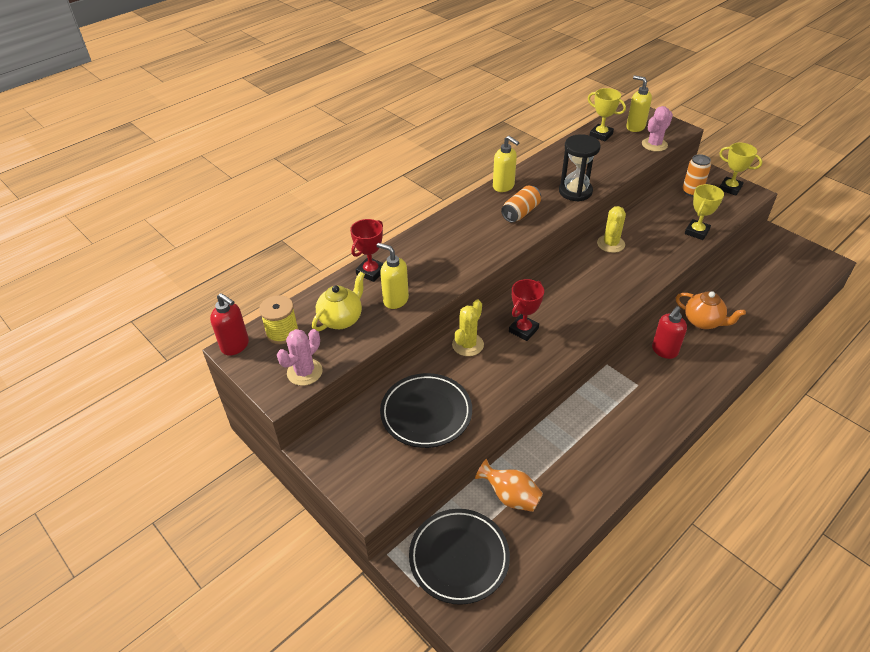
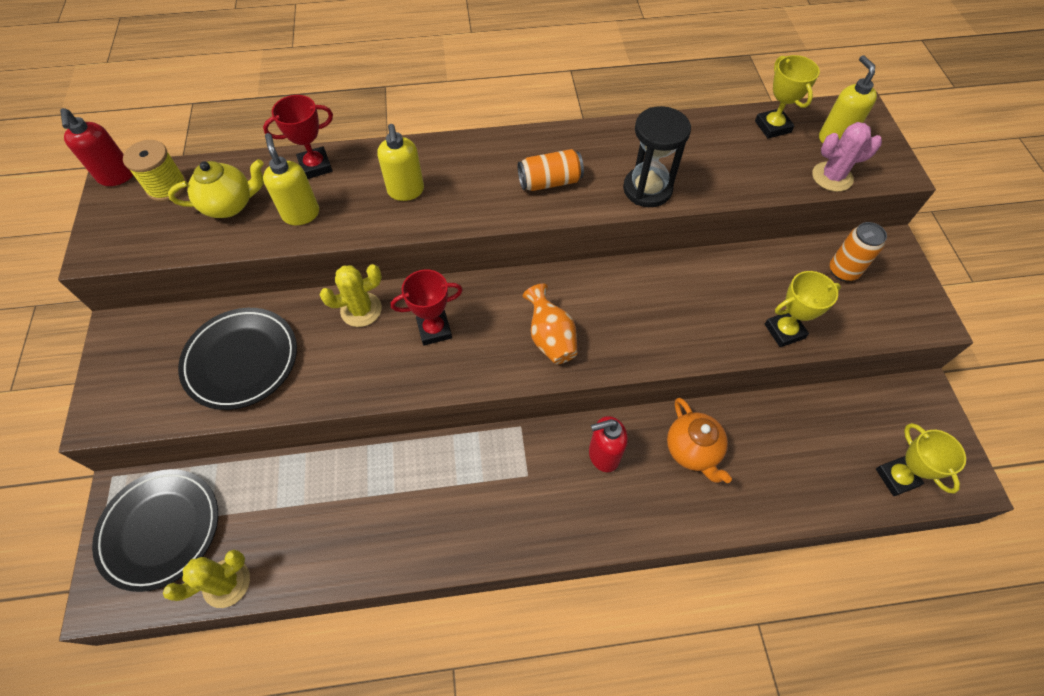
camera: 35 degrees right, 15 degrees up
pink cactus [277,329,323,386] -> none
orange vase [475,459,543,512] -> orange vase moved to [523,284,578,364]
yellow soap dispenser [493,136,520,192] -> yellow soap dispenser moved to [377,124,424,201]
yellow cactus [597,206,626,253] -> yellow cactus moved to [163,550,250,608]
yellow trophy [719,143,763,196] -> yellow trophy moved to [876,423,966,496]

